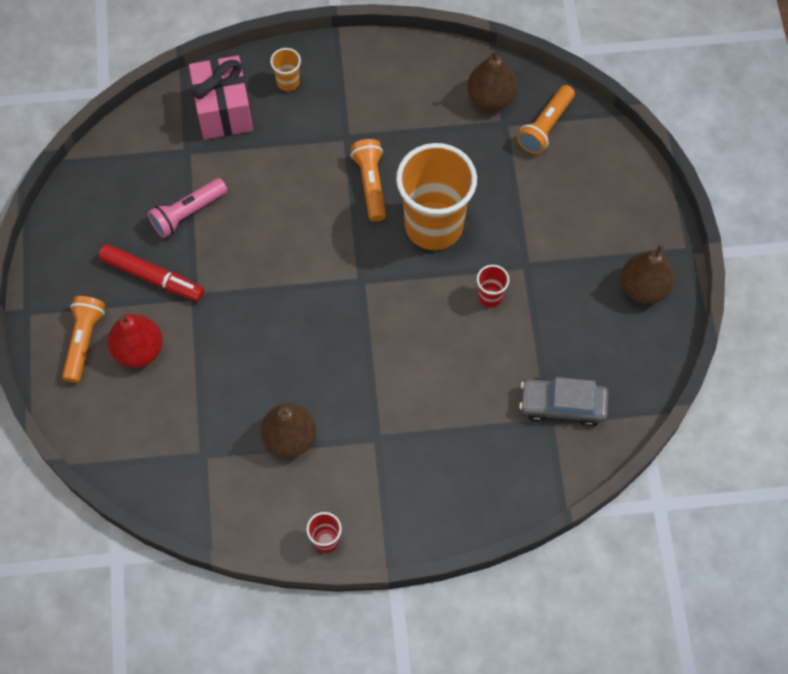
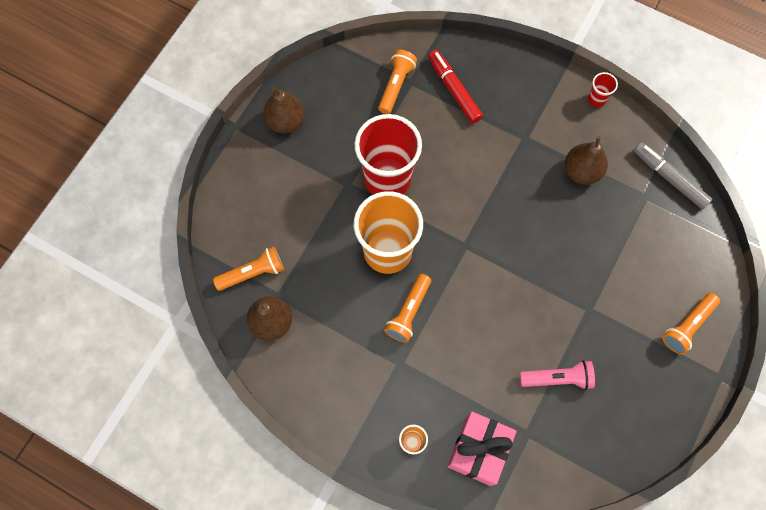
camera: 145 degrees left, 5 degrees up
red marker [99,244,204,302] -> red marker moved to [428,50,483,123]
red pear [108,314,163,368] -> none
red cup [477,265,509,307] -> red cup [354,114,422,195], size x2.43
grey car [519,377,609,427] -> orange flashlight [378,50,417,114]
none -> grey marker [634,142,712,209]

